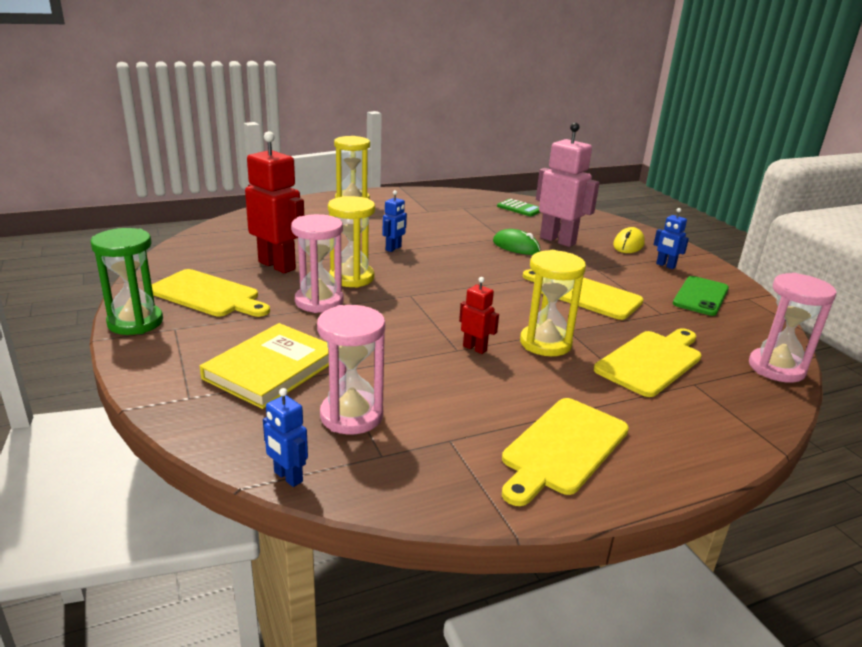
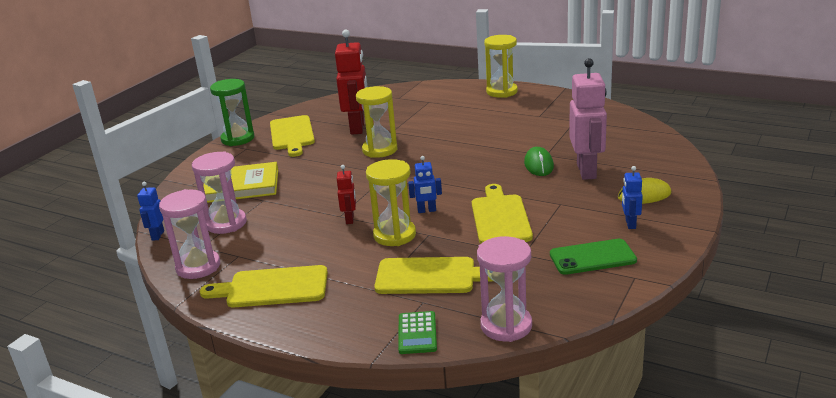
camera: 55 degrees right, 0 degrees up
pink hourglass [291,214,343,313] -> pink hourglass moved to [159,189,220,279]
blue robot [382,190,407,252] -> blue robot moved to [408,156,442,213]
green calculator [497,199,540,216] -> green calculator moved to [398,311,437,354]

